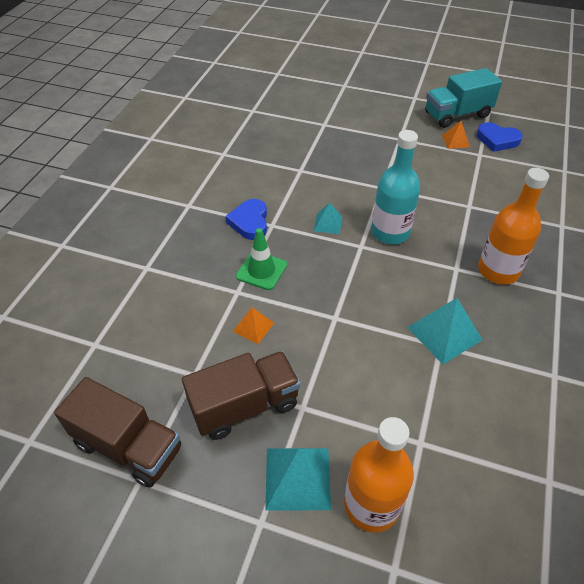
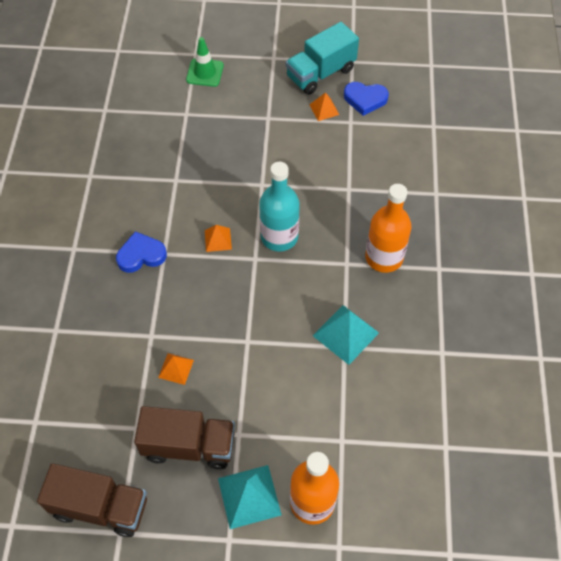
camera: 15 degrees left, 10 degrees up
brown truck [182,351,300,440] -> brown truck turned 45 degrees clockwise [134,406,235,469]
blue heart [225,199,267,240] -> blue heart turned 90 degrees clockwise [116,231,167,273]
green traffic cone [236,228,287,290] -> green traffic cone moved to [186,37,224,87]
turquoise pyramid [314,203,342,234] -> orange pyramid [205,225,232,252]

